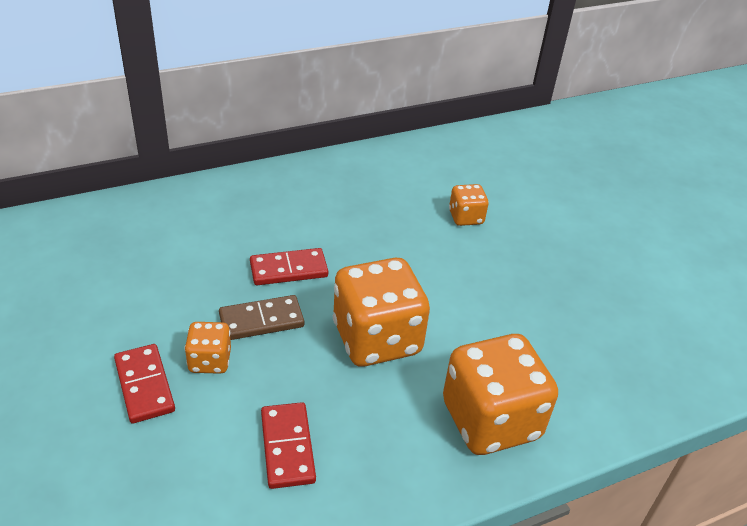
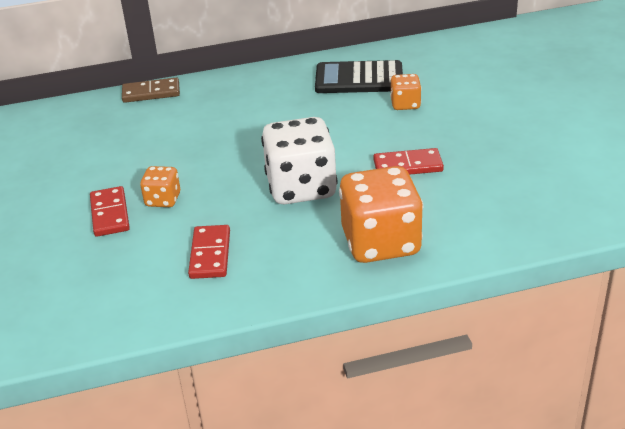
camera: 15 degrees right, 5 degrees down
brown domino [219,295,304,340] -> brown domino moved to [122,78,180,103]
red domino [250,248,328,285] -> red domino moved to [373,148,444,175]
orange dice [333,258,430,366] -> white dice [261,117,338,204]
none -> black calculator [315,60,403,93]

